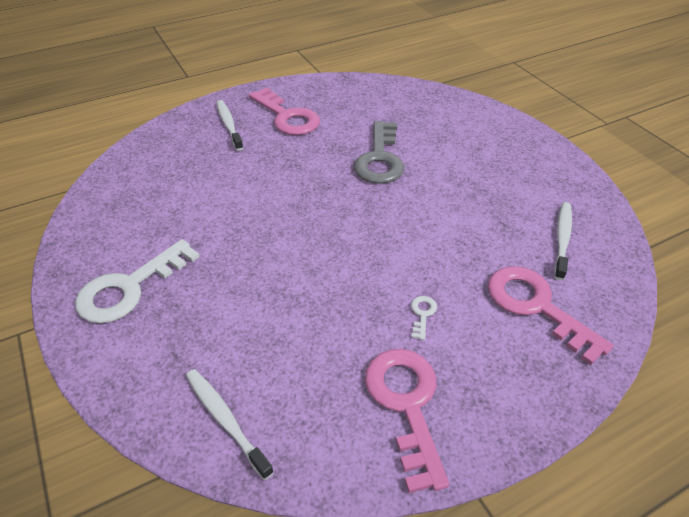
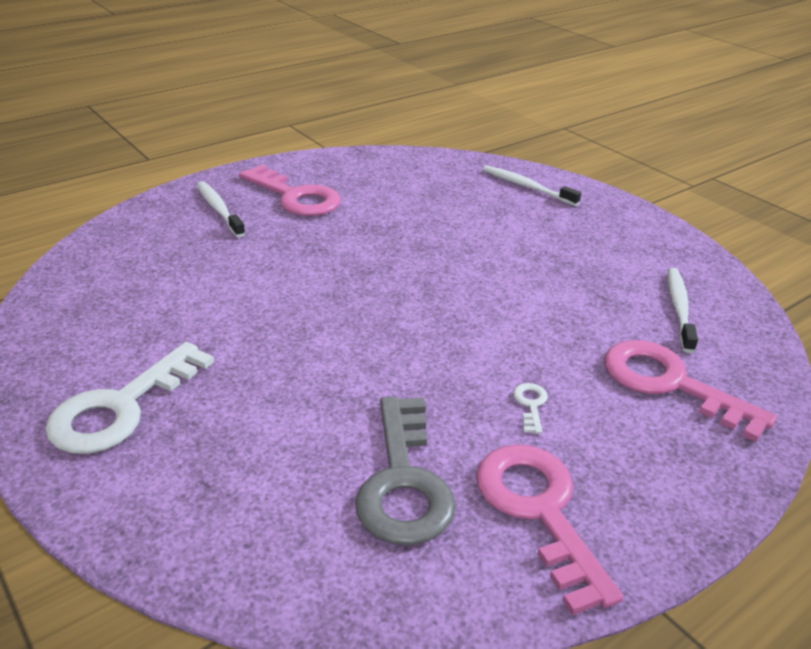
camera: 10 degrees left, 10 degrees down
white toothbrush [186,369,274,480] -> white toothbrush moved to [483,165,581,206]
grey key [354,121,404,184] -> grey key moved to [355,396,456,545]

